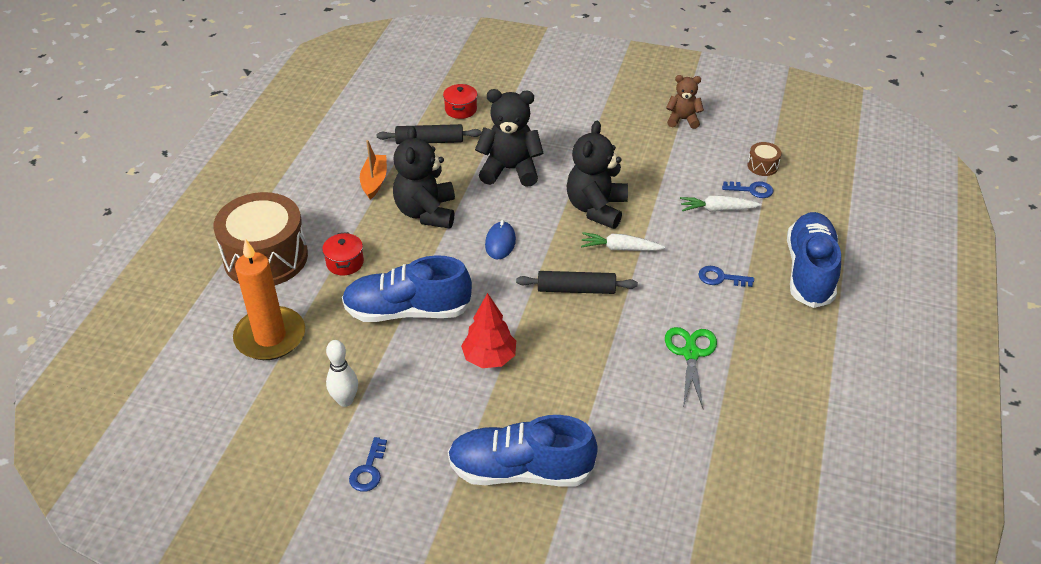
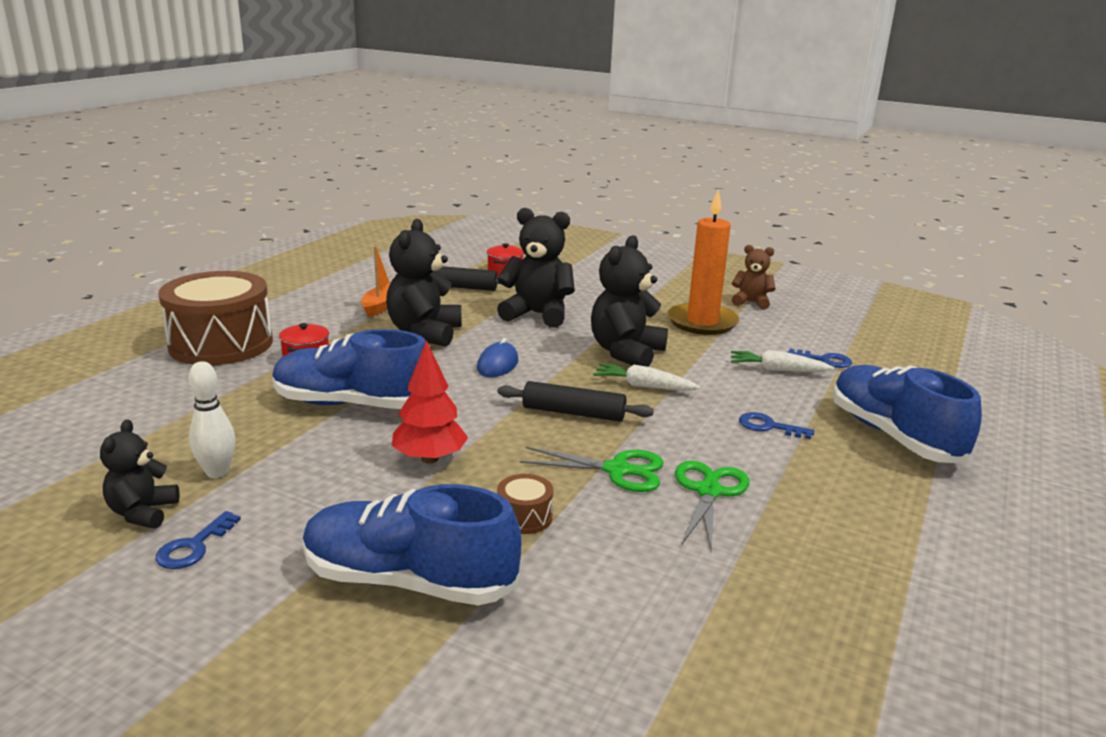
camera: 10 degrees right, 20 degrees down
orange candle [233,238,305,360] -> orange candle moved to [668,190,739,335]
brown drum [747,142,782,176] -> brown drum moved to [497,474,554,534]
blue shoe [787,212,841,308] -> blue shoe turned 45 degrees counterclockwise [832,365,982,464]
none -> black teddy bear [100,419,180,529]
none -> green scissors [520,447,664,492]

